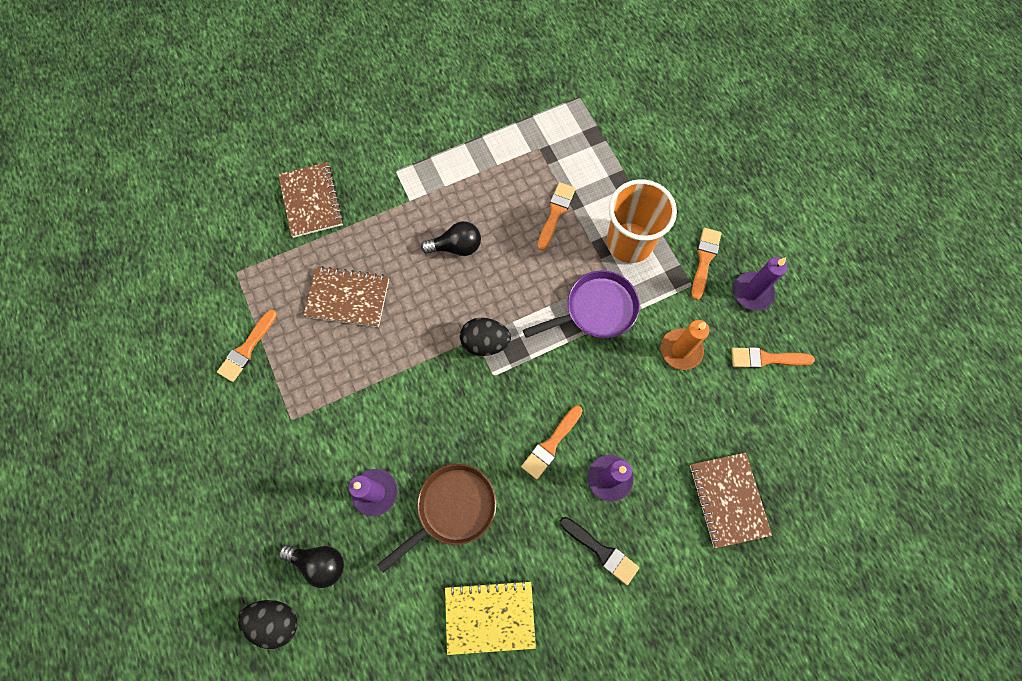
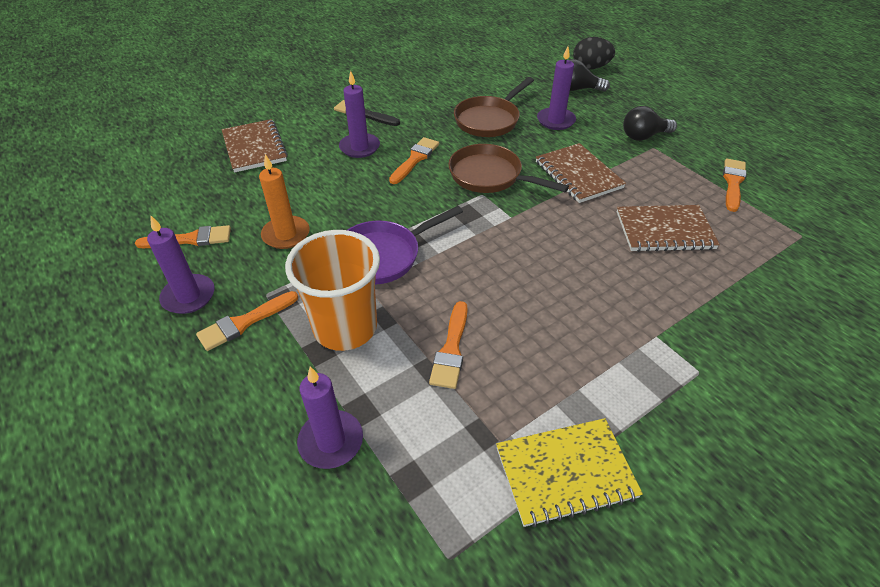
camera: 170 degrees right, 25 degrees down
brown notebook [278,162,343,238] -> brown notebook moved to [536,143,626,203]
black light bulb [421,221,481,256] -> black light bulb moved to [623,106,677,141]
yellow notebook [445,579,536,655] -> yellow notebook moved to [496,418,643,527]
black egg [460,318,511,356] -> none
orange brush [691,228,722,300] -> orange brush turned 45 degrees clockwise [196,291,298,351]
none -> purple candle [297,367,363,469]
none -> brown pan [448,144,569,193]

